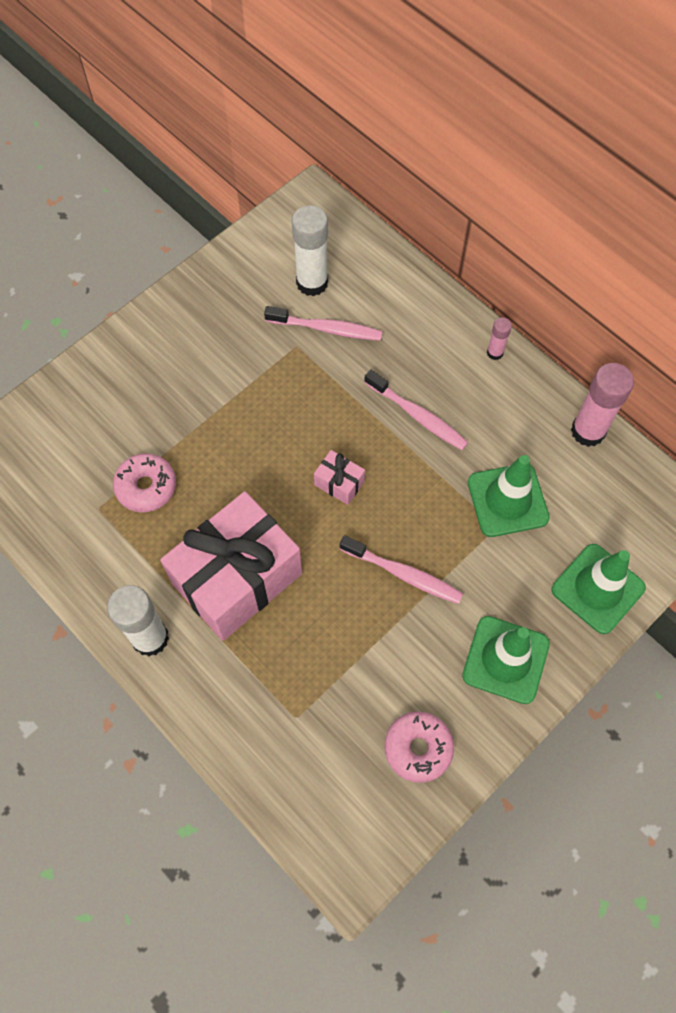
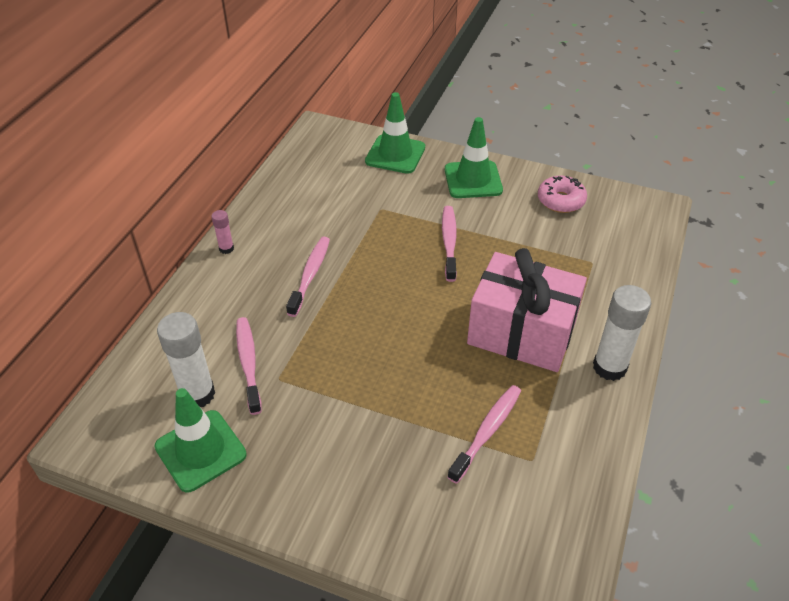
camera: 115 degrees left, 20 degrees down
pink donut [113,453,176,513] -> pink toothbrush [447,385,521,484]
pink gift [314,450,365,505] -> none
green traffic cone [468,455,550,537] -> green traffic cone moved to [154,388,247,493]
pink glue stick [571,363,634,447] -> none

